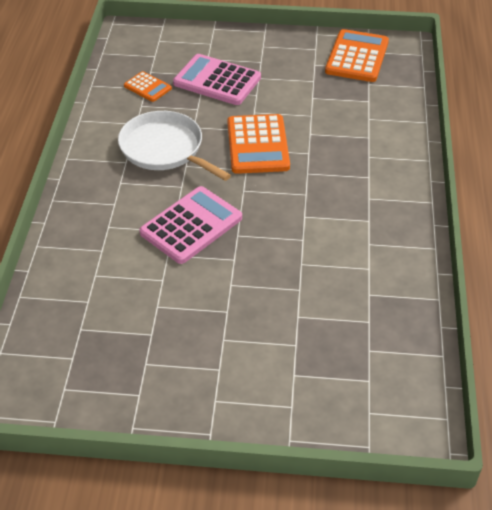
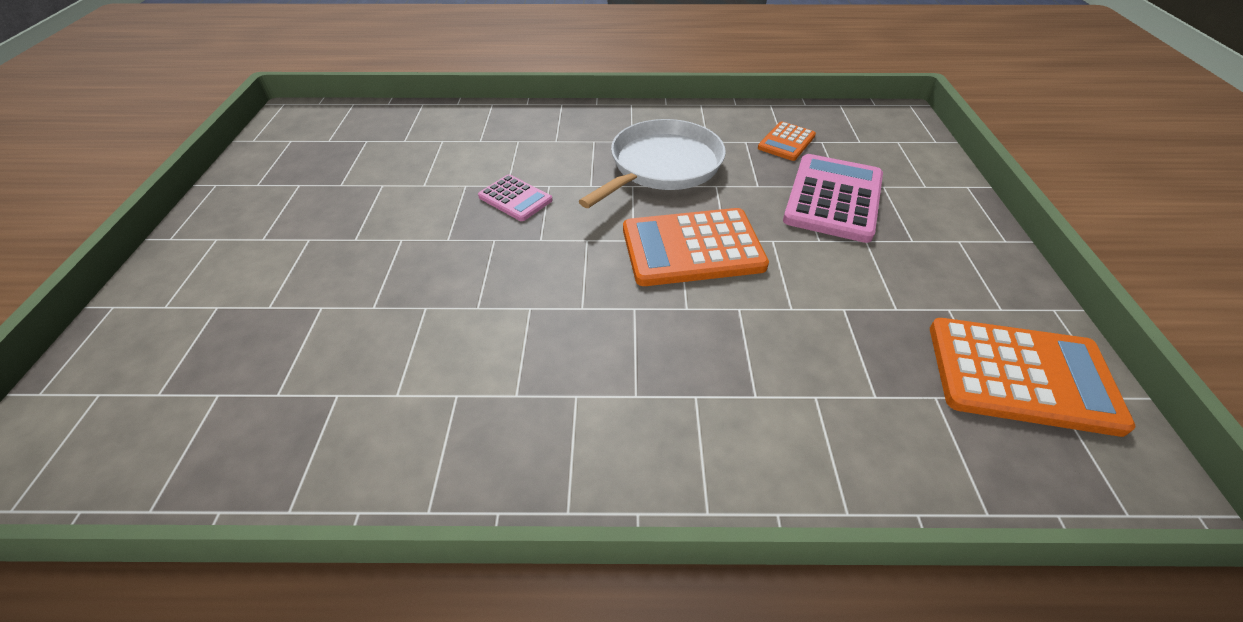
camera: 85 degrees right, 0 degrees up
pink calculator [139,186,242,264] -> pink calculator [478,174,553,221], size x0.54

